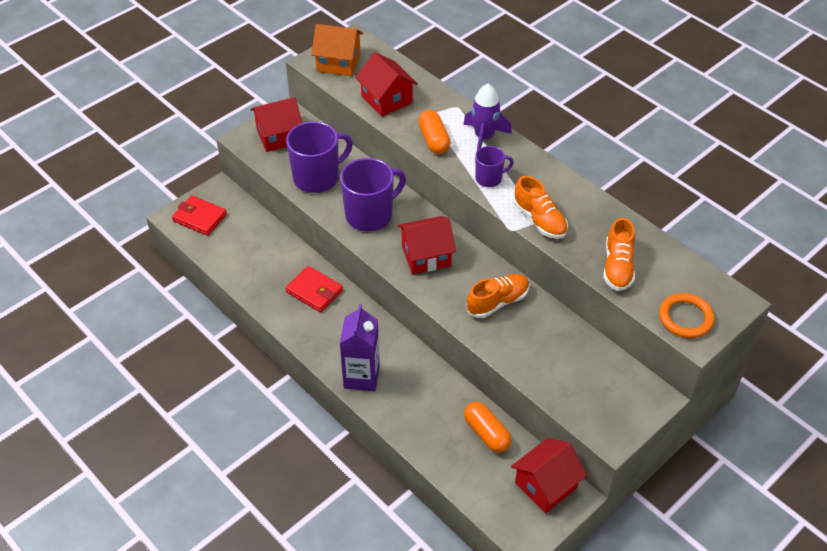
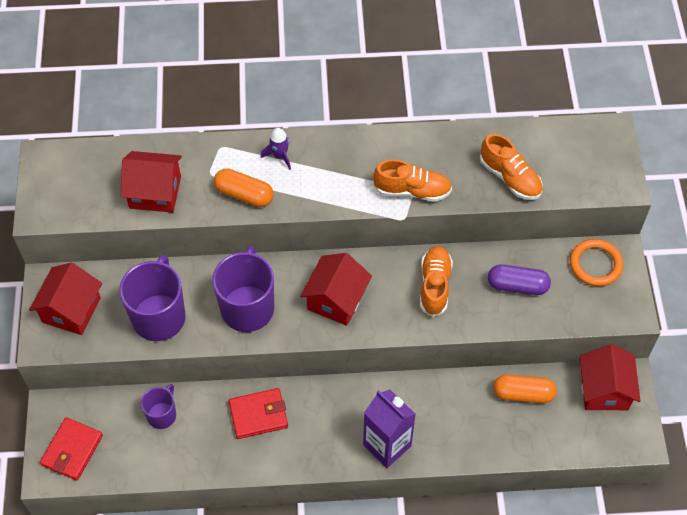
camera: 50 degrees left, 10 degrees up
red wallet [172,195,227,236] -> red wallet turned 45 degrees counterclockwise [40,417,103,481]
orange house [311,24,363,76] -> none
purple rocket [463,84,512,151] -> purple rocket [261,128,291,170], size x0.60
purple mug [475,146,514,187] -> purple mug moved to [141,384,176,429]
orange ring [659,293,715,338] -> orange ring moved to [570,239,623,286]
none -> purple capsule [488,265,551,295]

